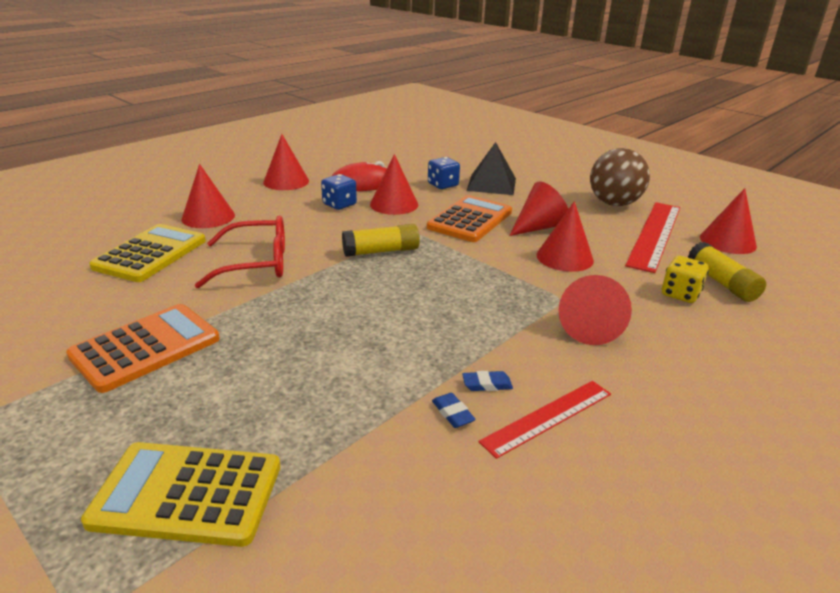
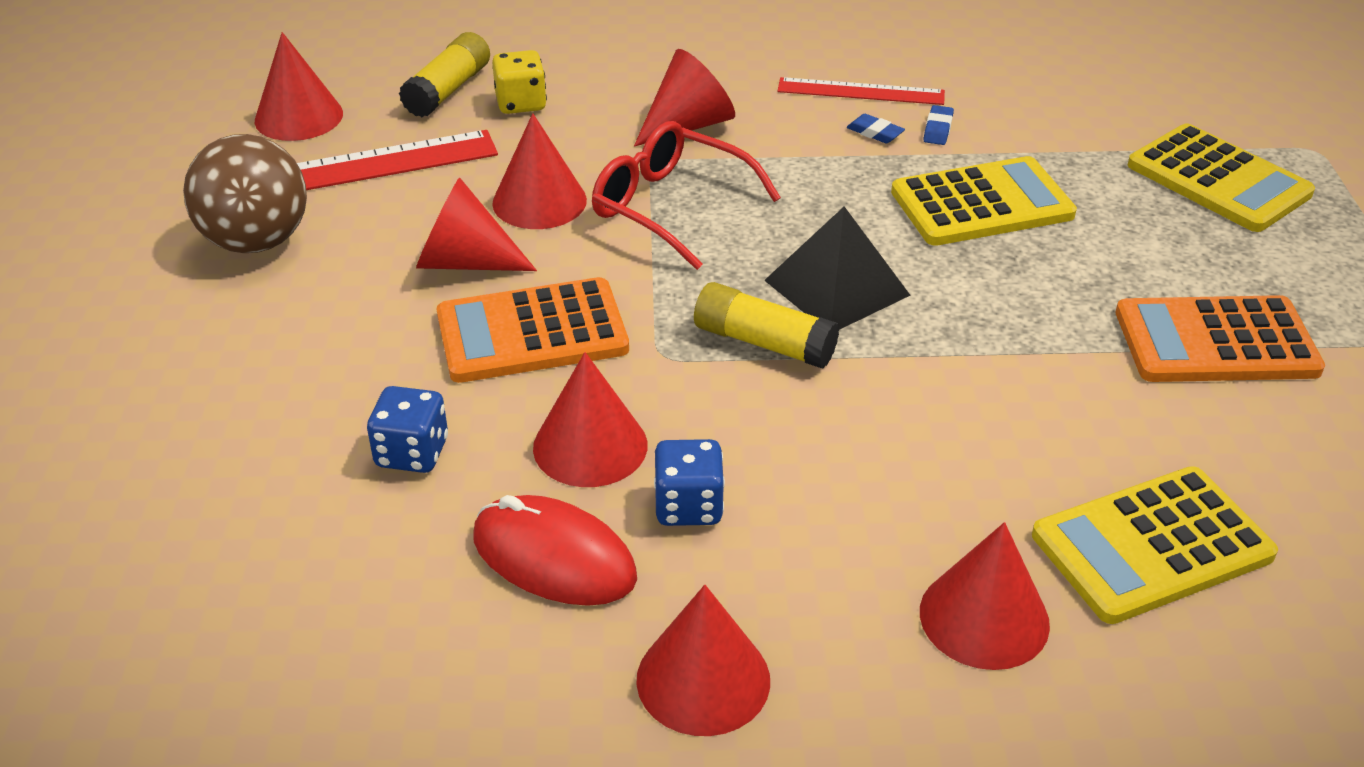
camera: 135 degrees left, 10 degrees up
red glasses [195,216,285,288] -> red glasses moved to [592,121,781,270]
black pyramid [467,142,516,195] -> black pyramid moved to [764,206,911,330]
none -> yellow calculator [891,156,1077,246]

